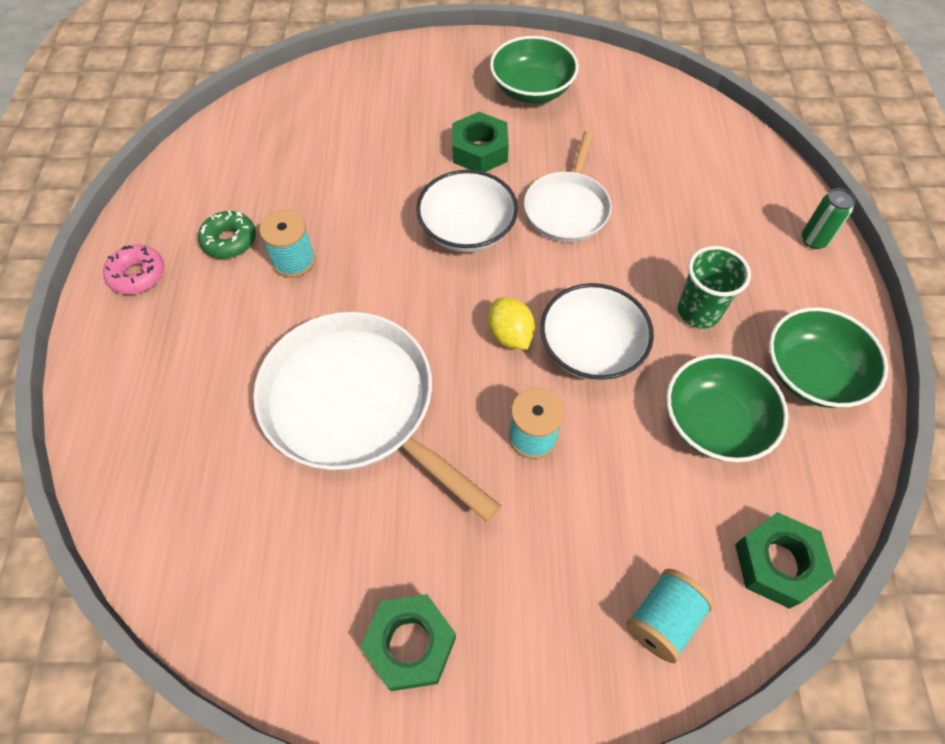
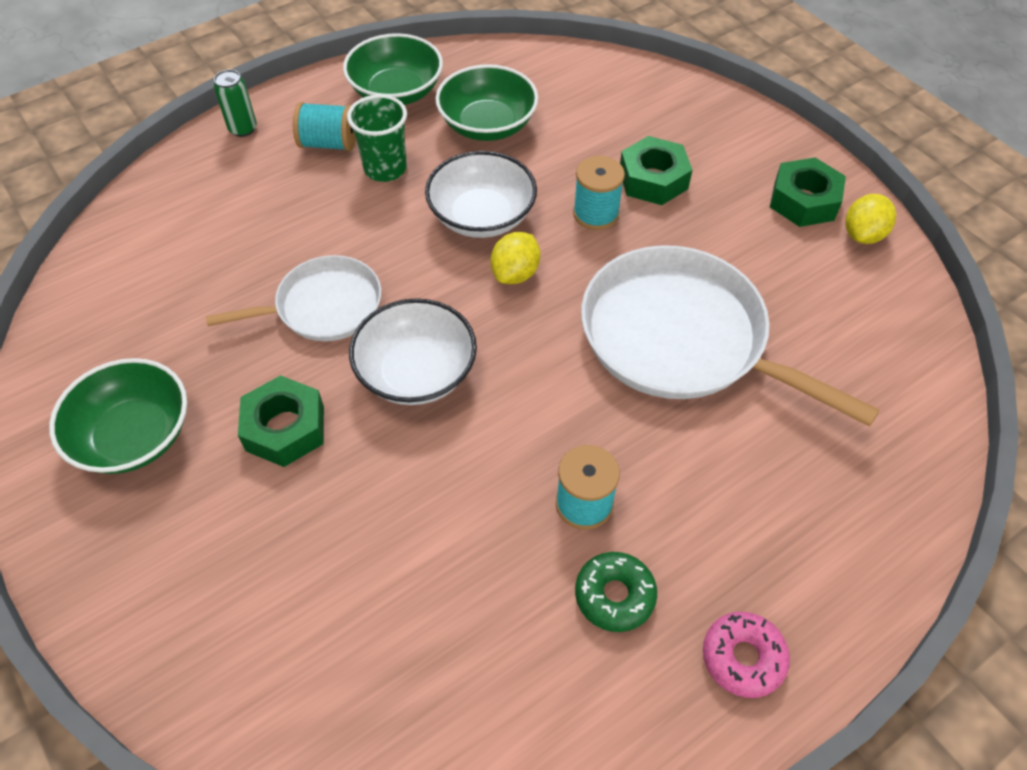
camera: 125 degrees left, 5 degrees down
white pan [253,312,501,522] -> white pan turned 120 degrees clockwise [581,245,880,427]
turquoise spool [626,569,714,663] -> turquoise spool moved to [293,102,356,151]
green nut [735,512,835,609] -> green nut moved to [620,136,692,205]
none -> yellow lemon [845,194,896,244]

